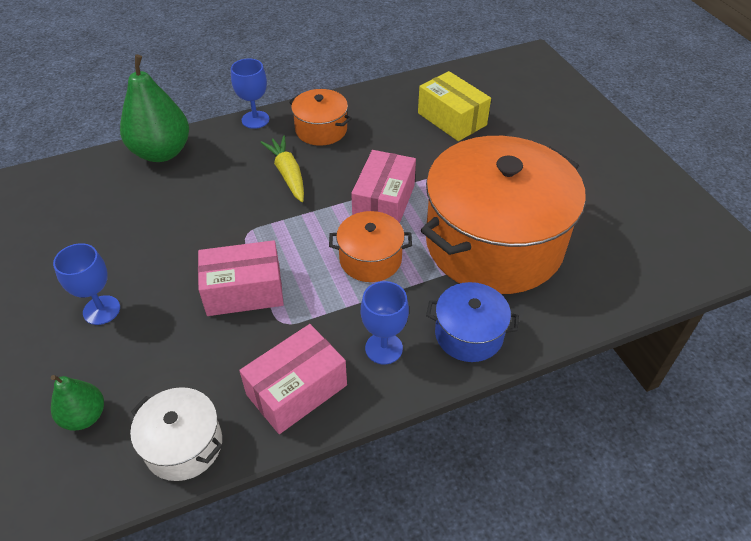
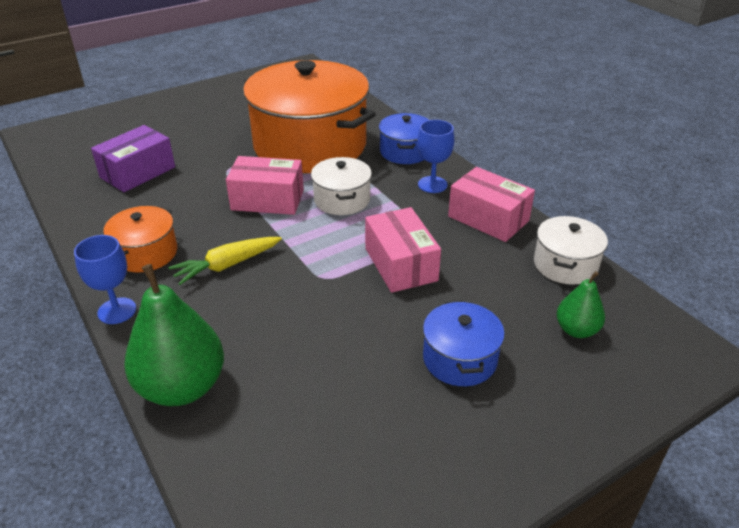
camera: 100 degrees left, 10 degrees down
blue goblet [53,243,120,325] -> blue pot [423,301,505,386]
orange pot [329,211,412,282] -> white pot [311,157,372,215]
yellow box [418,71,491,141] -> purple box [91,125,175,192]

